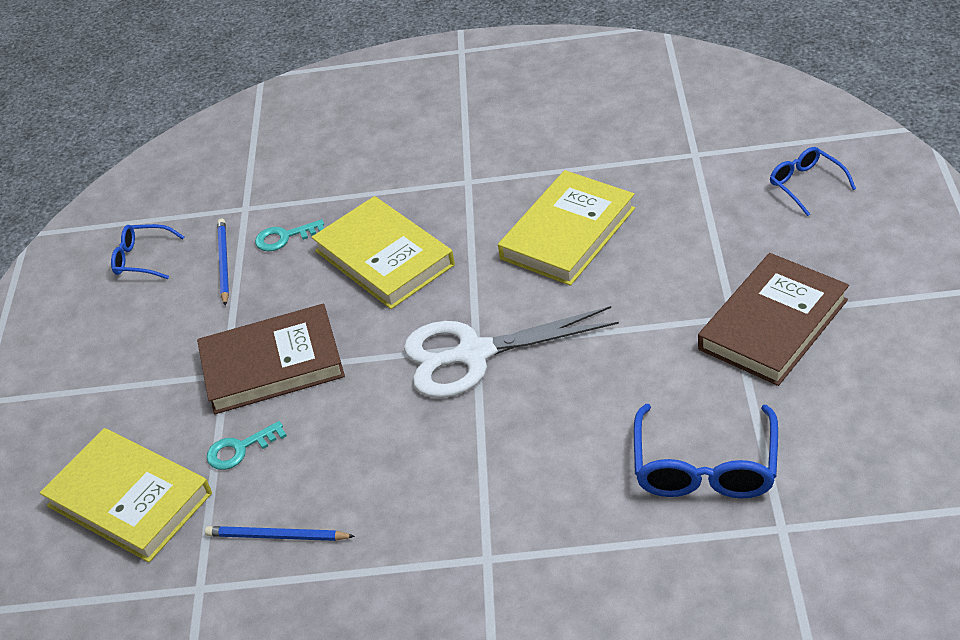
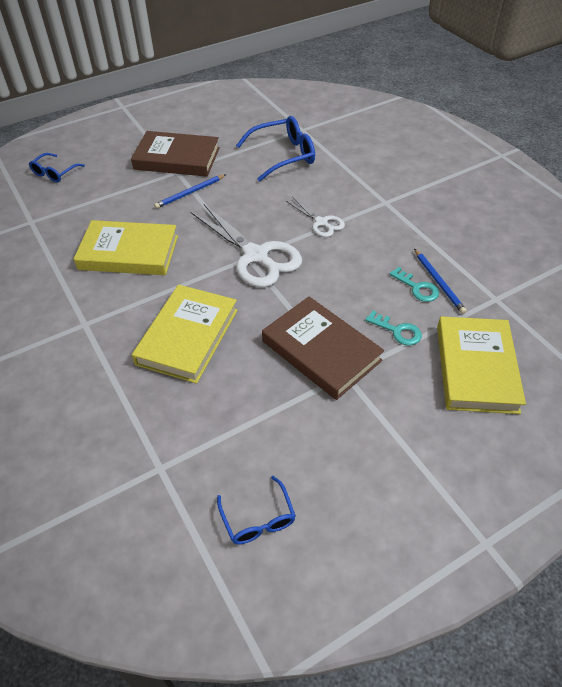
camera: 125 degrees left, 5 degrees up
blue pencil [217,219,229,306] -> blue pencil moved to [154,174,226,209]
turquoise key [255,219,324,251] -> turquoise key moved to [389,267,439,302]
none -> white scissors [286,197,345,237]

